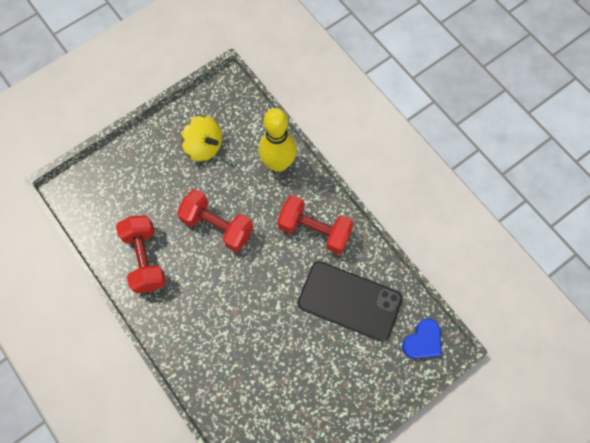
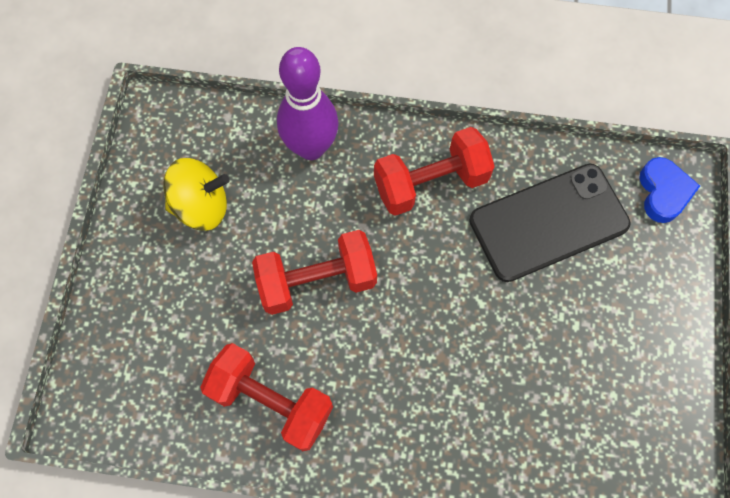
camera: 45 degrees left, 0 degrees up
yellow bowling pin [259,108,297,172] -> purple bowling pin [277,47,339,160]

